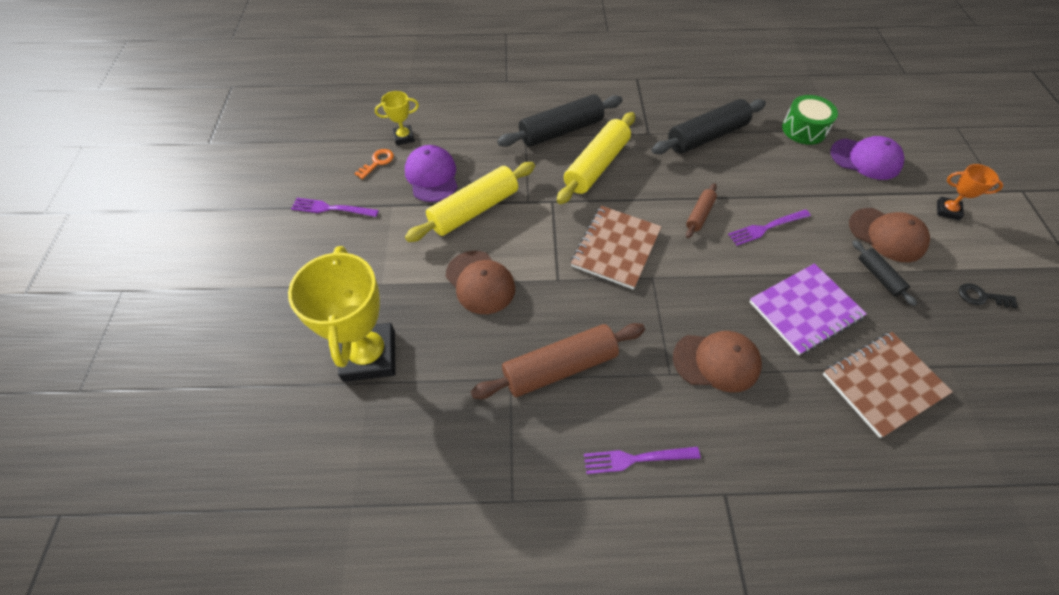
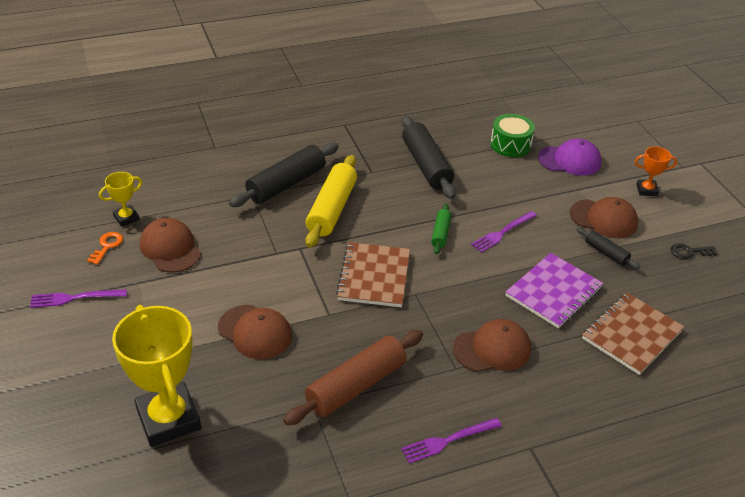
camera: 20 degrees left, 15 degrees down
purple cap [405,145,458,202] -> brown cap [140,218,201,273]
yellow rolling pin [405,162,535,242] -> none
black rolling pin [652,99,766,154] -> black rolling pin turned 60 degrees counterclockwise [402,115,456,199]
brown rolling pin [686,183,717,238] -> green rolling pin [431,204,451,254]

